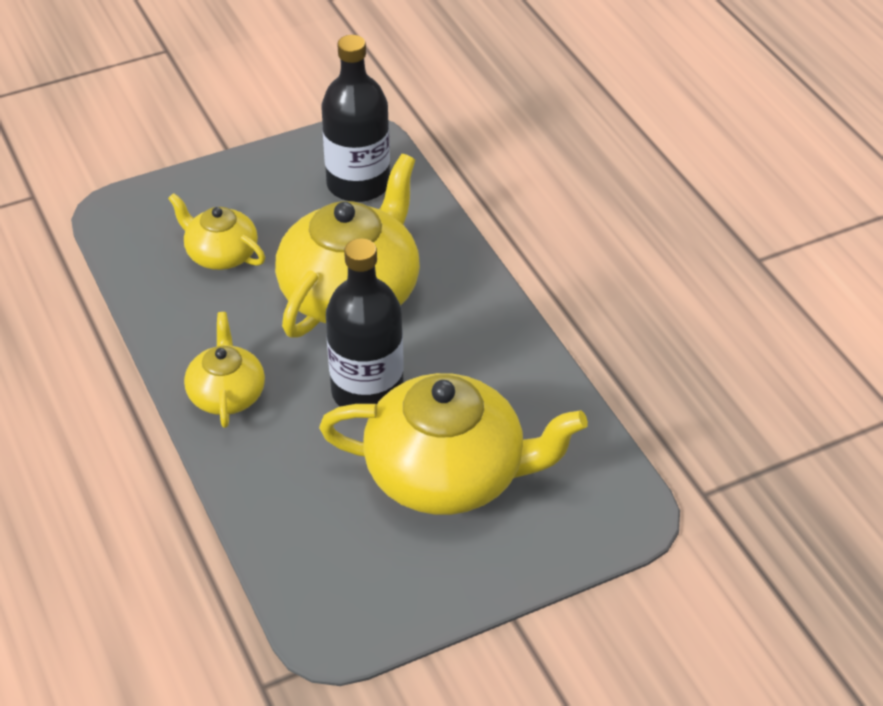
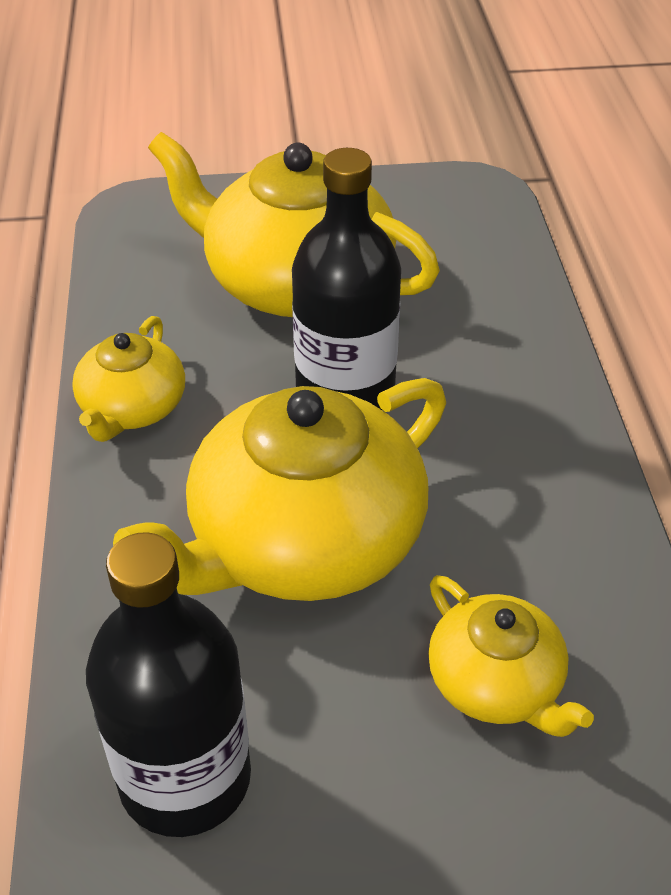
camera: 160 degrees left, 0 degrees up
yellow teapot [184,312,265,428] -> yellow teapot moved to [72,316,185,442]

